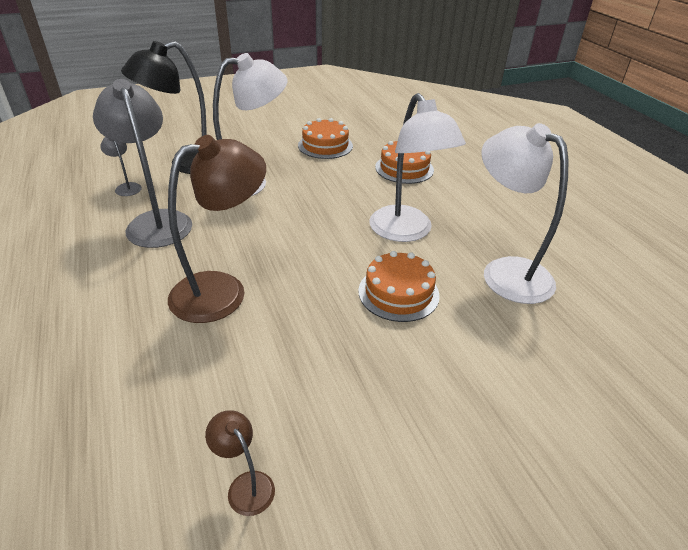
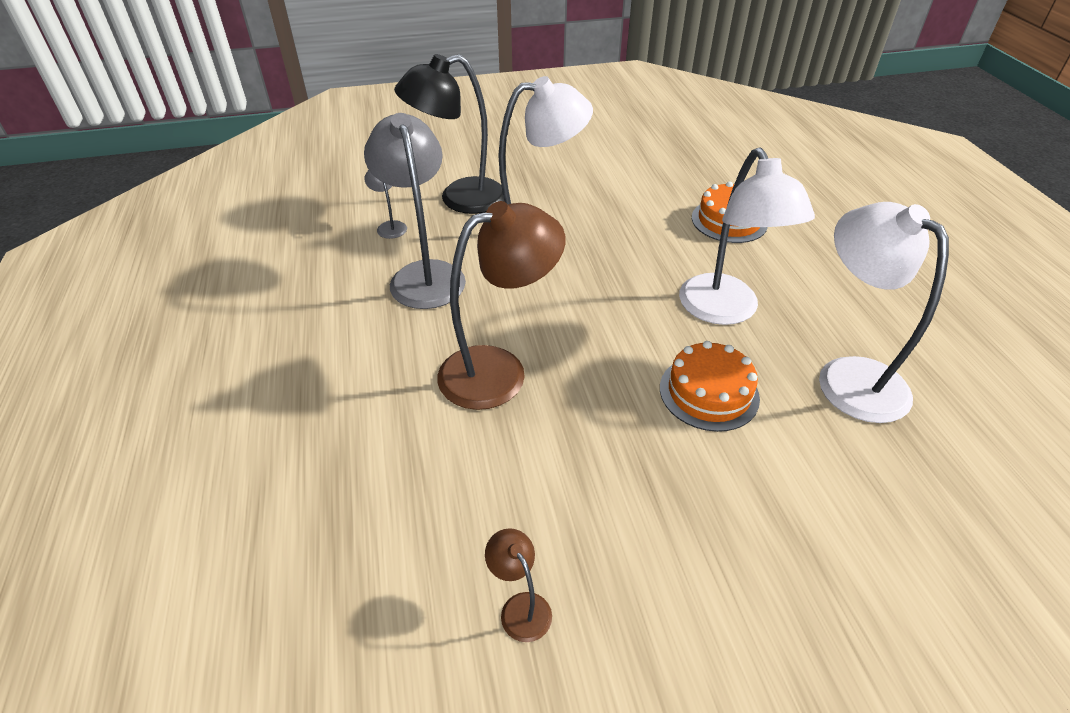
camera: 10 degrees right, 5 degrees up
orange cake [298,118,353,159] -> none

